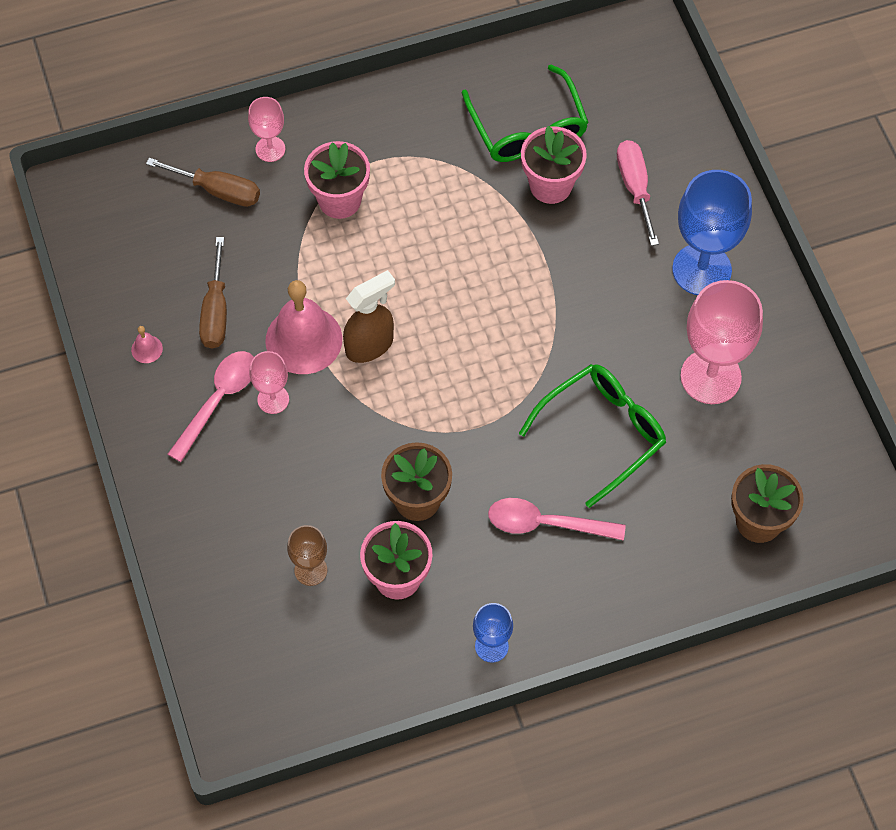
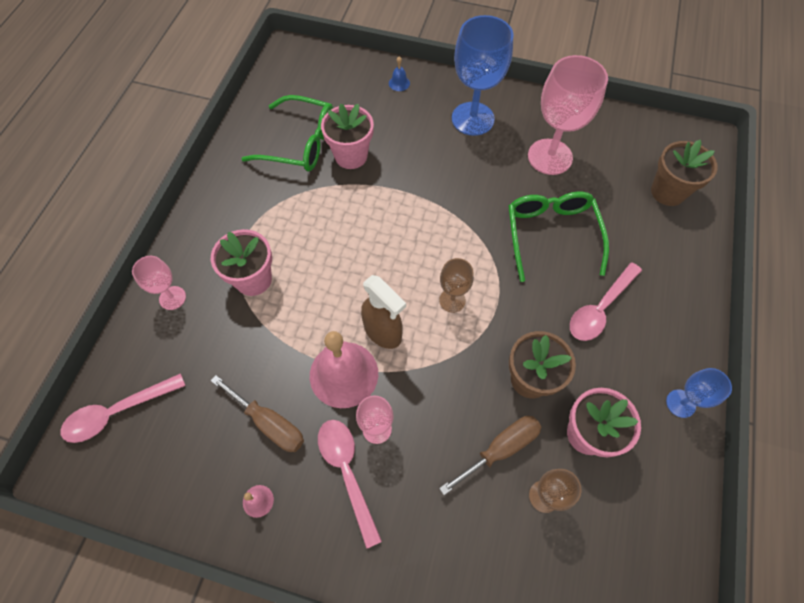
camera: 55 degrees left, 0 degrees up
brown screwdriver [146,158,260,207] -> brown screwdriver moved to [439,416,541,495]
brown spray bottle [343,270,395,363] -> brown spray bottle turned 135 degrees clockwise [361,275,406,349]
pink screwdriver [617,140,659,246] -> none
none -> pink spoon [61,373,186,443]
none -> blue bell [389,56,410,91]
none -> brown goblet [439,258,474,313]

